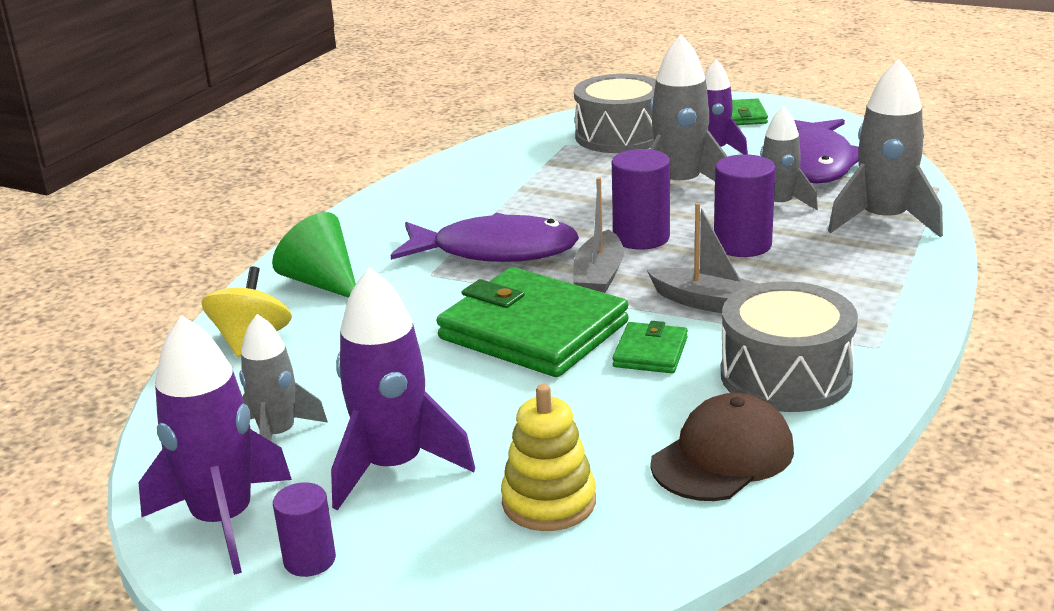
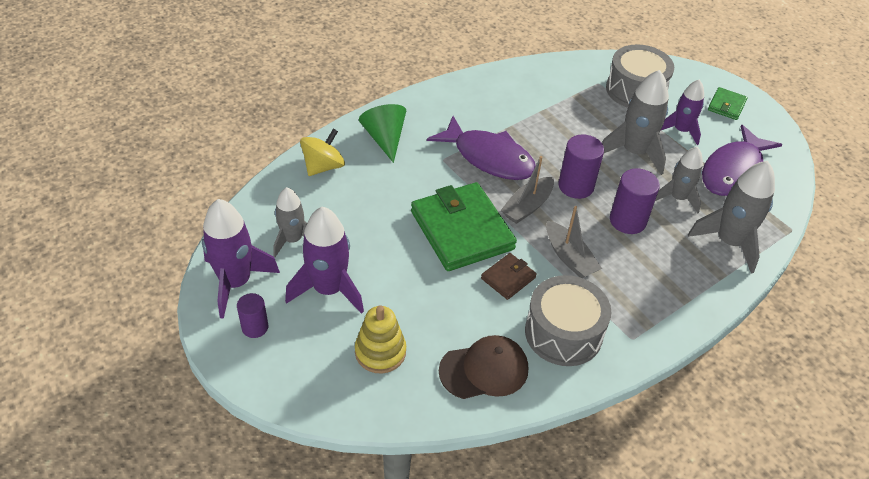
camera: 25 degrees right, 20 degrees up
green wallet [612,321,688,373] -> brown wallet [481,253,537,300]

